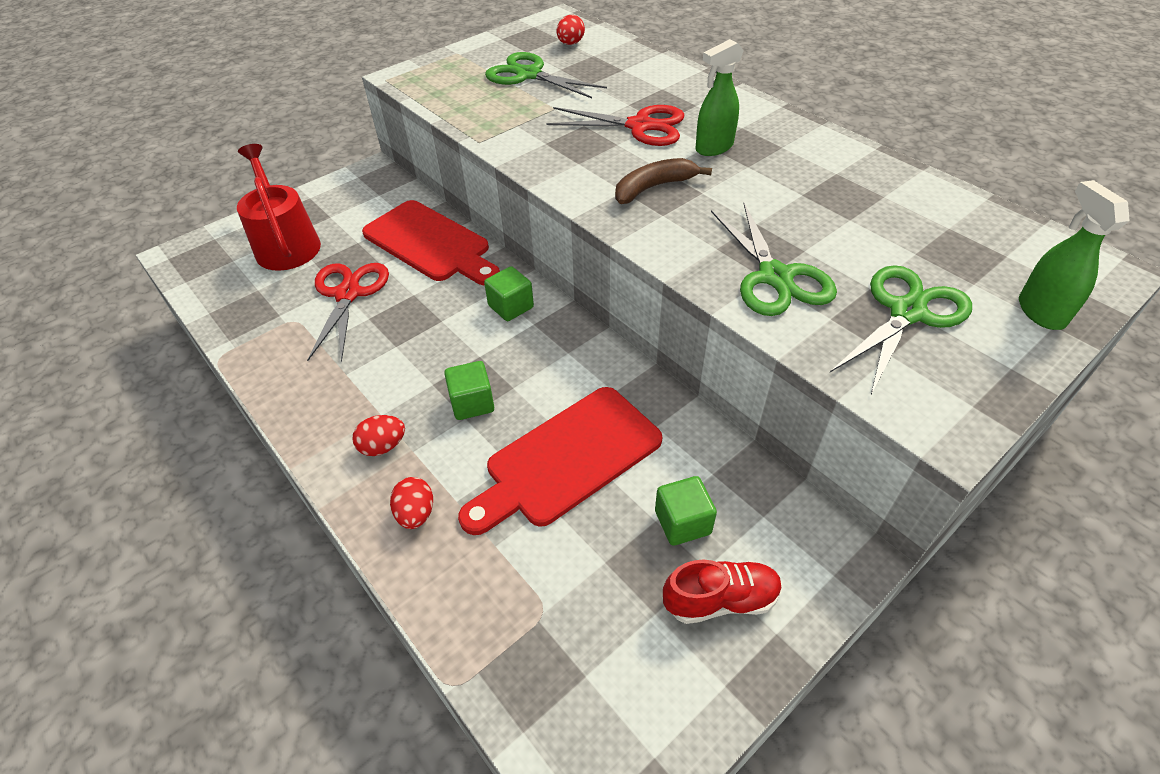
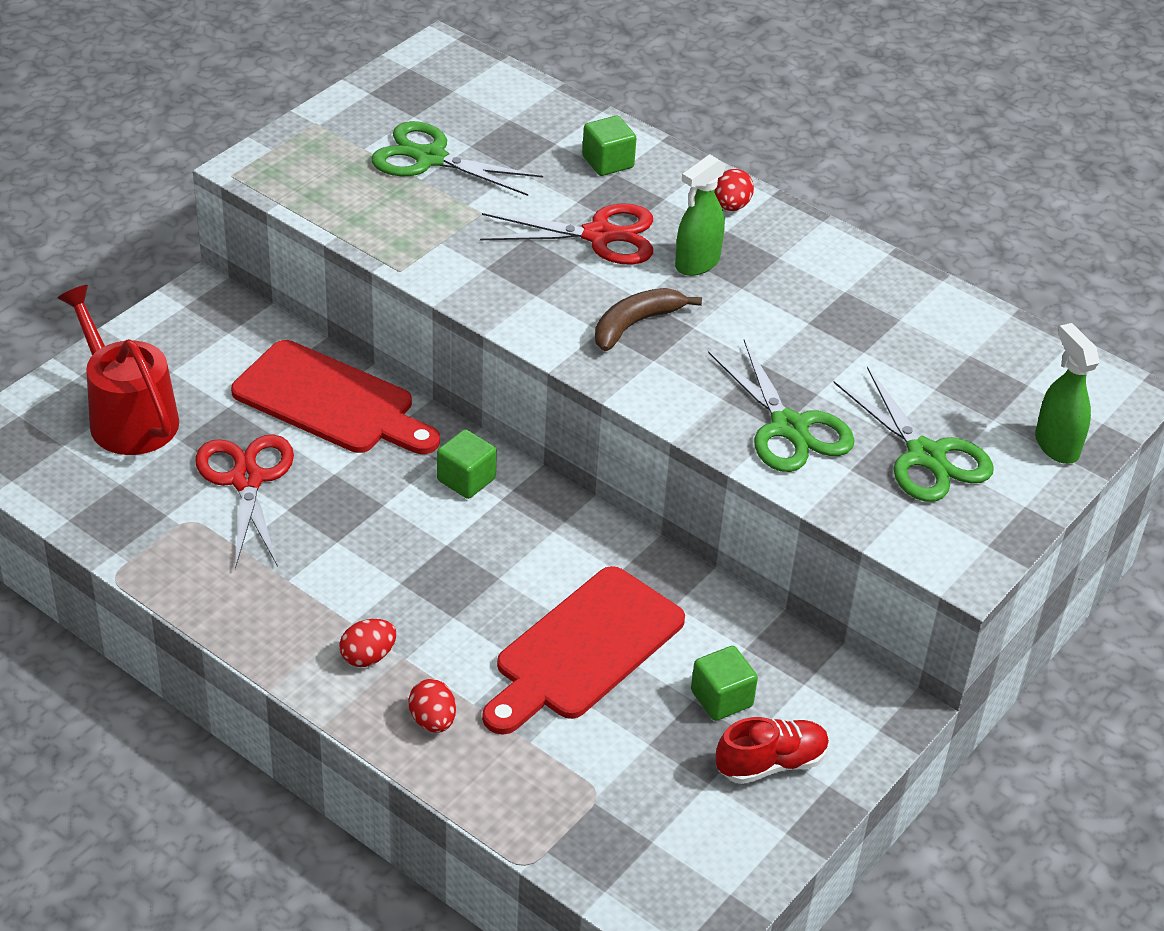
camera: 15 degrees left, 5 degrees down
green cube [444,361,494,420] -> green cube moved to [582,116,636,176]
red egg [557,15,585,45] -> red egg moved to [715,169,754,211]
green scissors [830,265,972,394] -> green scissors turned 120 degrees clockwise [833,366,993,502]

